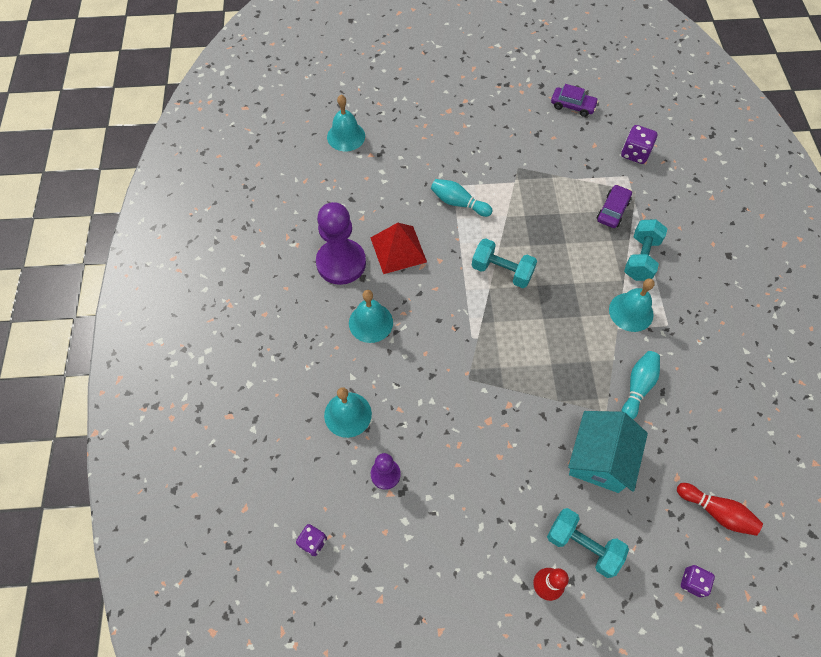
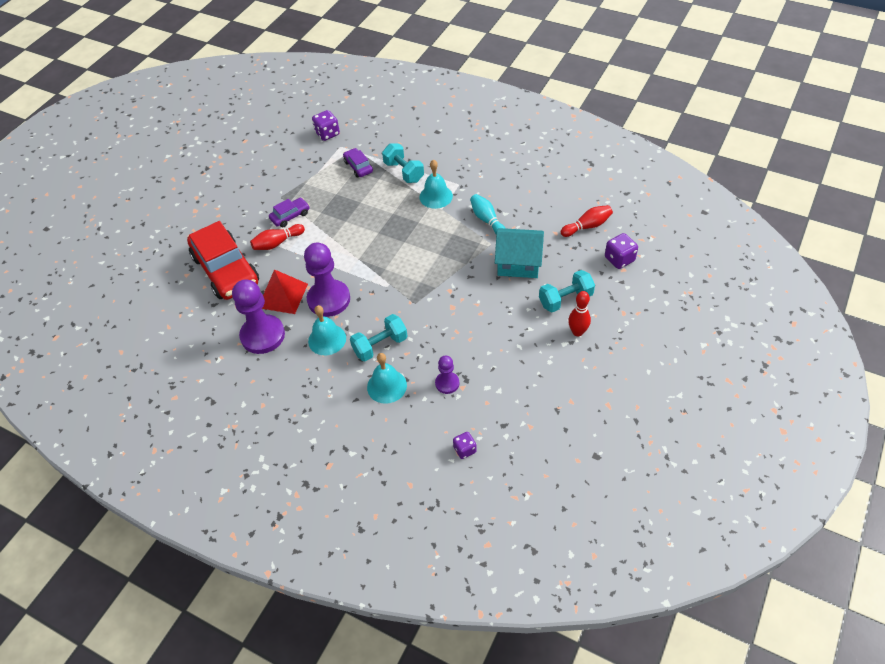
camera: 55 degrees left, 10 degrees down
turquoise bell [327,95,365,151] -> none
turquoise bowling pin [431,179,492,217] -> red bowling pin [250,224,305,250]
turquoise dumbbell [472,238,537,288] -> turquoise dumbbell moved to [350,314,408,361]
purple car [551,84,599,117] -> purple car moved to [269,198,310,227]
turquoise house [568,411,648,493] -> turquoise house turned 45 degrees counterclockwise [495,228,544,278]
purple dice [681,565,715,597] -> purple dice [605,233,638,269], size x1.51
none -> red car [187,221,259,300]
none -> purple pawn [304,242,350,317]

